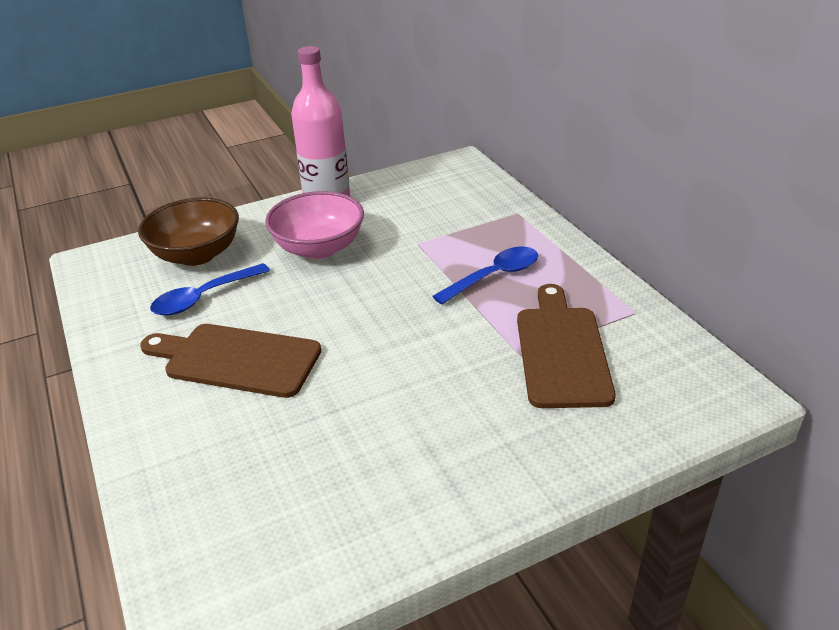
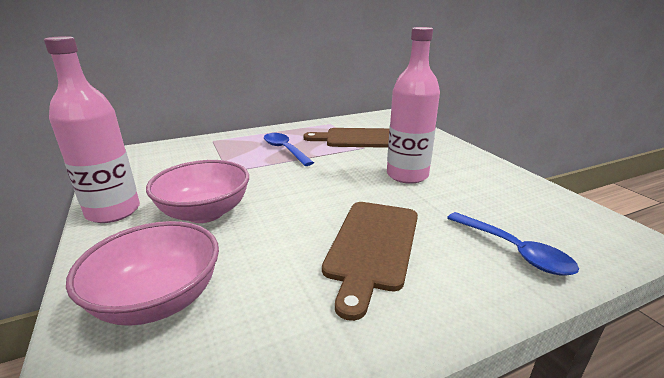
camera: 90 degrees left, 10 degrees down
brown bowl [138,198,239,266] -> pink bowl [66,221,219,326]
blue spoon [150,263,270,316] -> blue spoon moved to [447,212,579,276]
none -> pink bottle [387,27,440,184]

